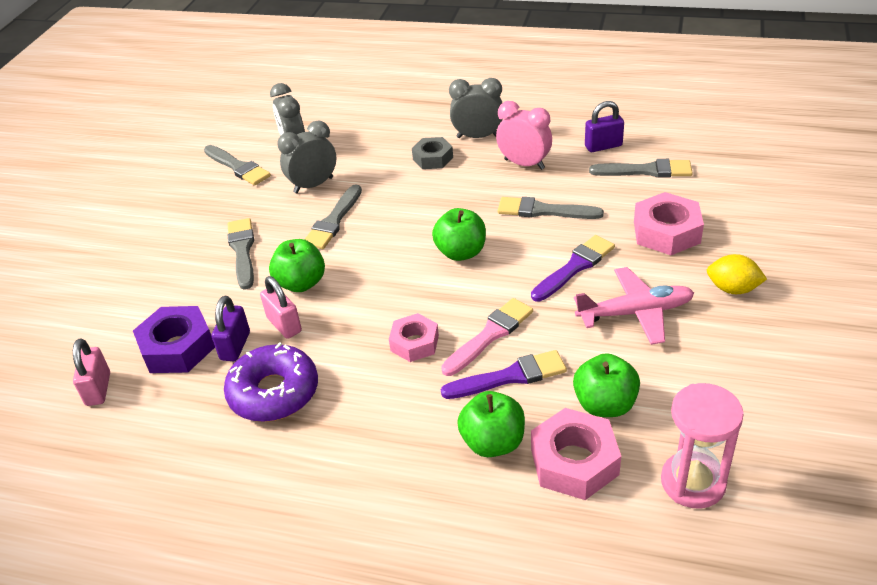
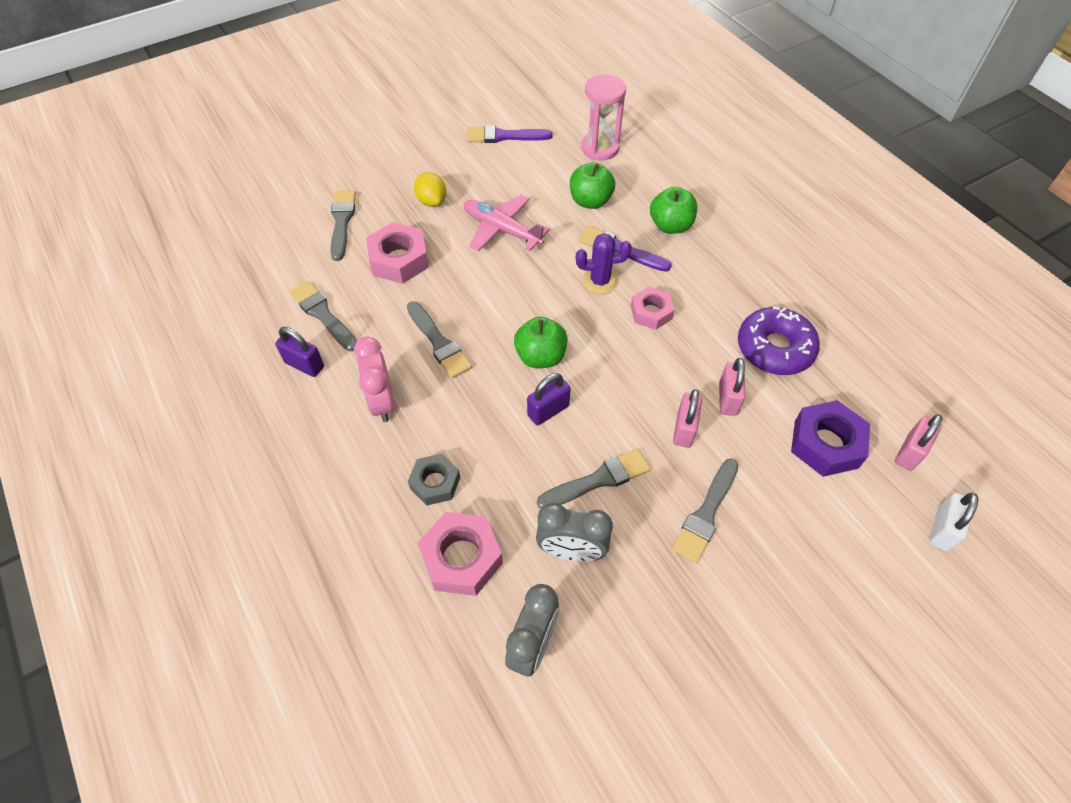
camera: 140 degrees left, 15 degrees up
grey brush [204,145,271,186] -> grey brush moved to [330,190,356,261]
purple padlock [212,296,250,361] -> purple padlock moved to [527,373,571,425]
green apple [269,239,325,292] -> pink padlock [673,389,702,448]
pink brush [441,298,533,376] -> purple cactus [576,233,632,295]
grey clock [449,78,503,138] -> none
purple brush [531,235,615,301] -> purple brush moved to [467,125,553,143]
pink nut [531,408,621,500] -> pink nut moved to [418,512,503,596]
none -> white padlock [929,493,978,551]

